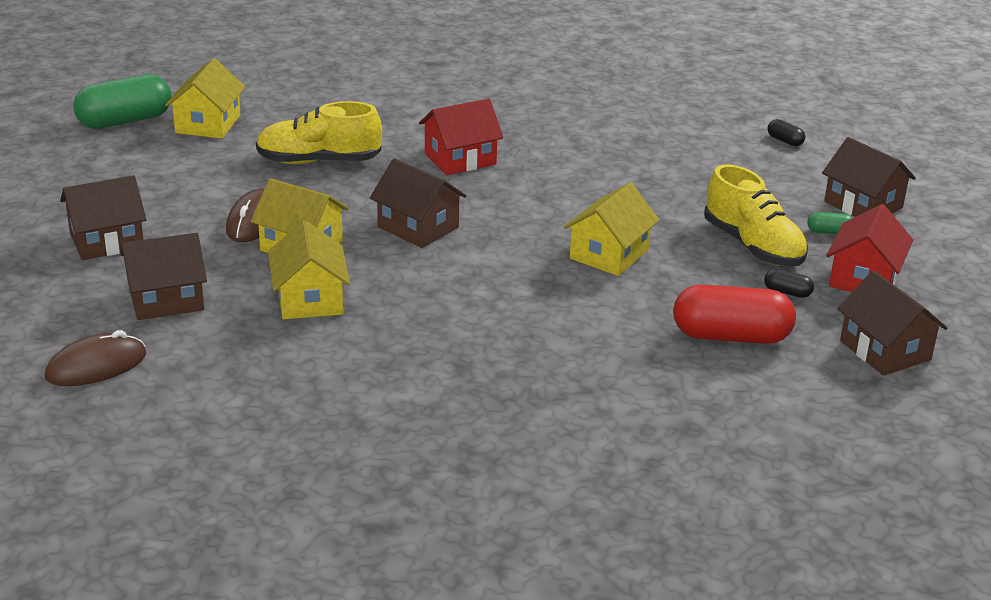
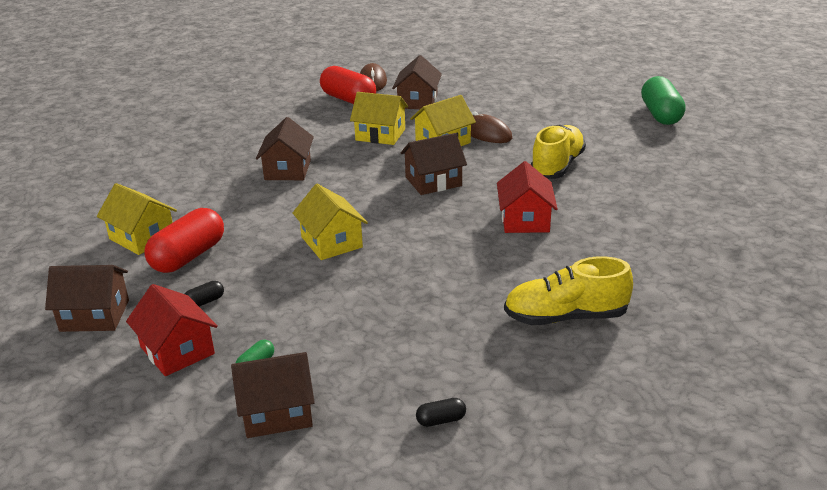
camera: 120 degrees right, 0 degrees up
brown house [60,175,147,260] -> brown house moved to [256,117,314,180]
yellow house [165,58,245,139] -> yellow house moved to [97,183,177,255]
yellow shoe [704,164,808,266] -> yellow shoe moved to [504,256,633,325]
none -> red capsule [320,66,376,104]

